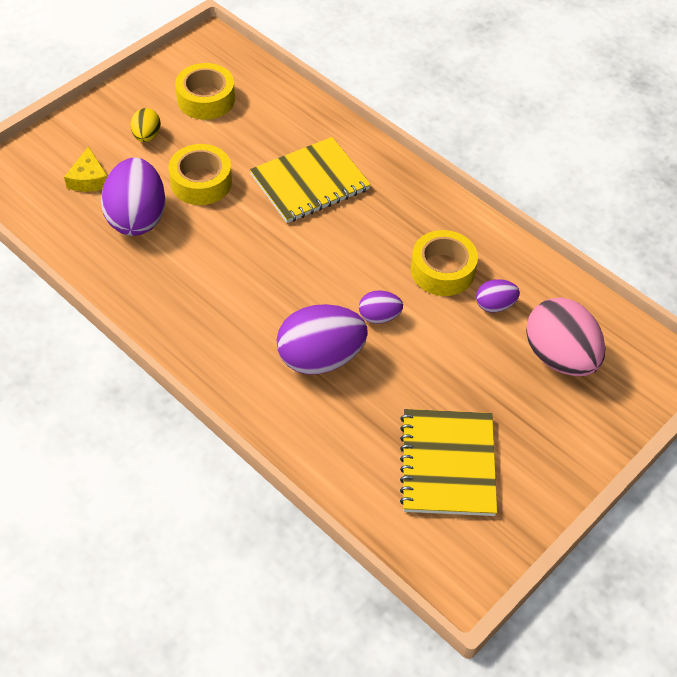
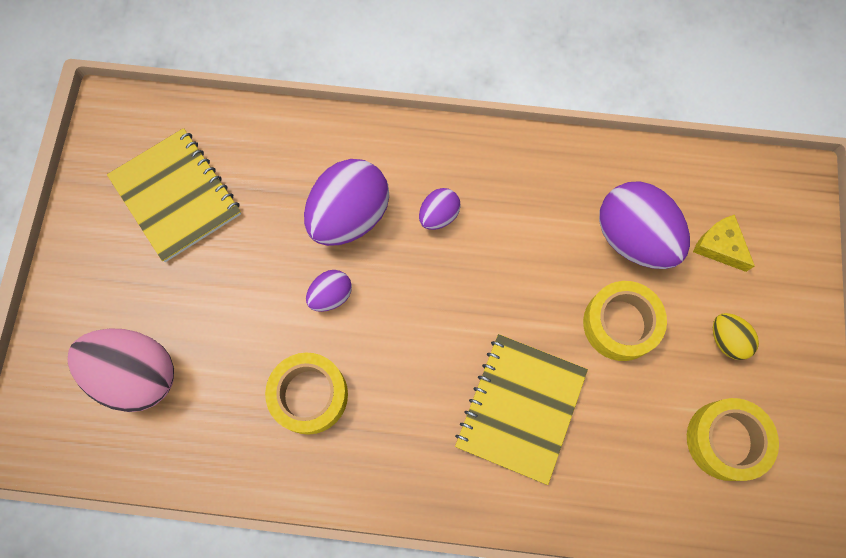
camera: 145 degrees right, 20 degrees up
purple egg [476,279,520,313] -> purple egg moved to [419,188,461,230]

